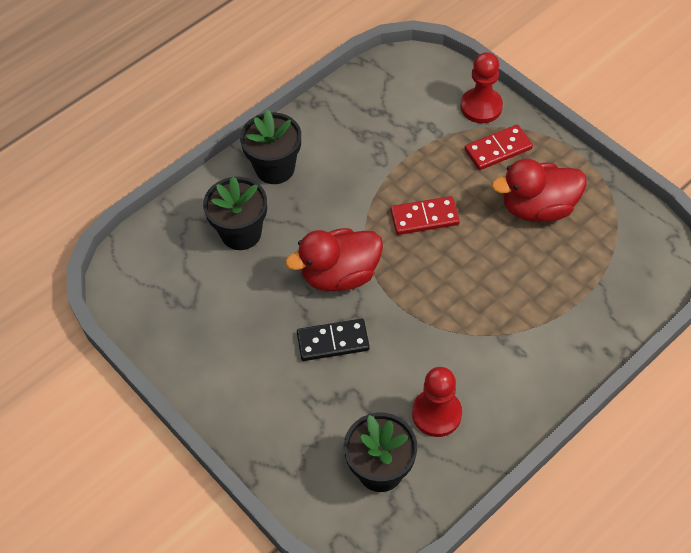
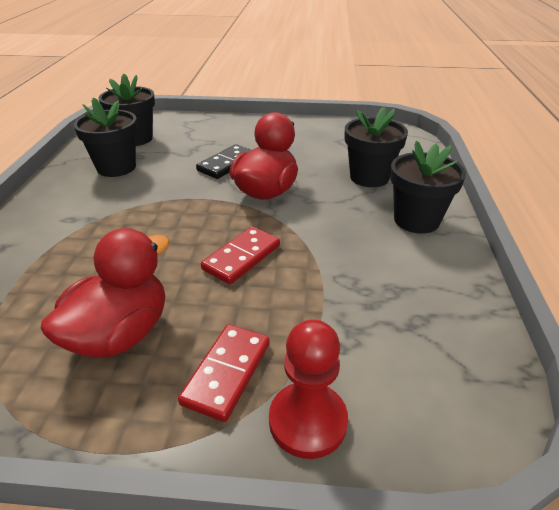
camera: 135 degrees right, 20 degrees down
red pawn [412,367,462,437] -> black flower pot [74,98,138,177]

